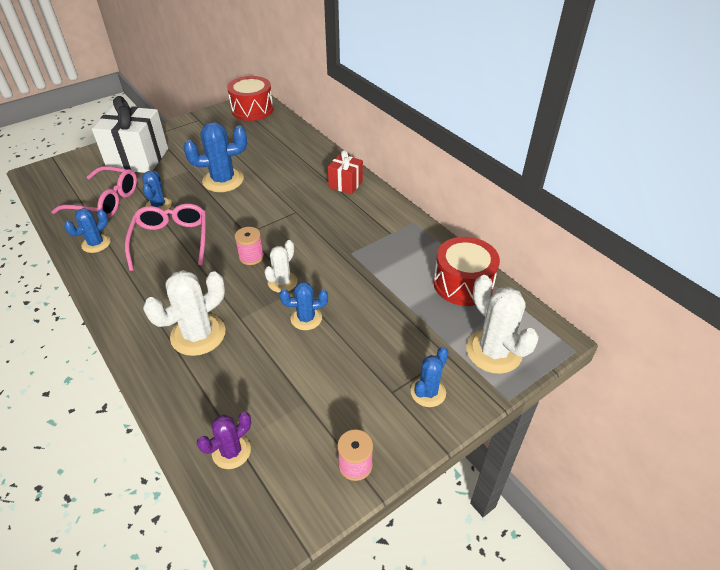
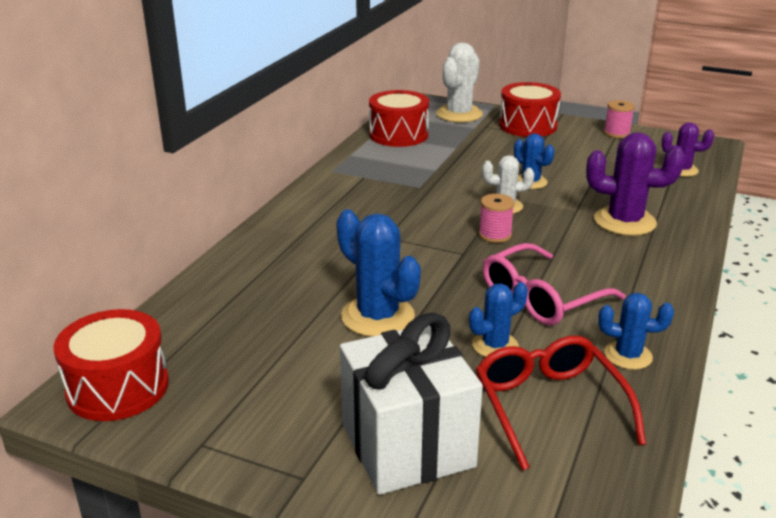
camera: 120 degrees left, 15 degrees down
pink glasses [51,166,137,218] -> red glasses [476,336,646,471]
white cactus [143,270,226,356] -> purple cactus [586,132,685,236]
red gift [328,150,363,195] -> none
blue cactus [411,347,448,407] -> red drum [499,82,561,137]

